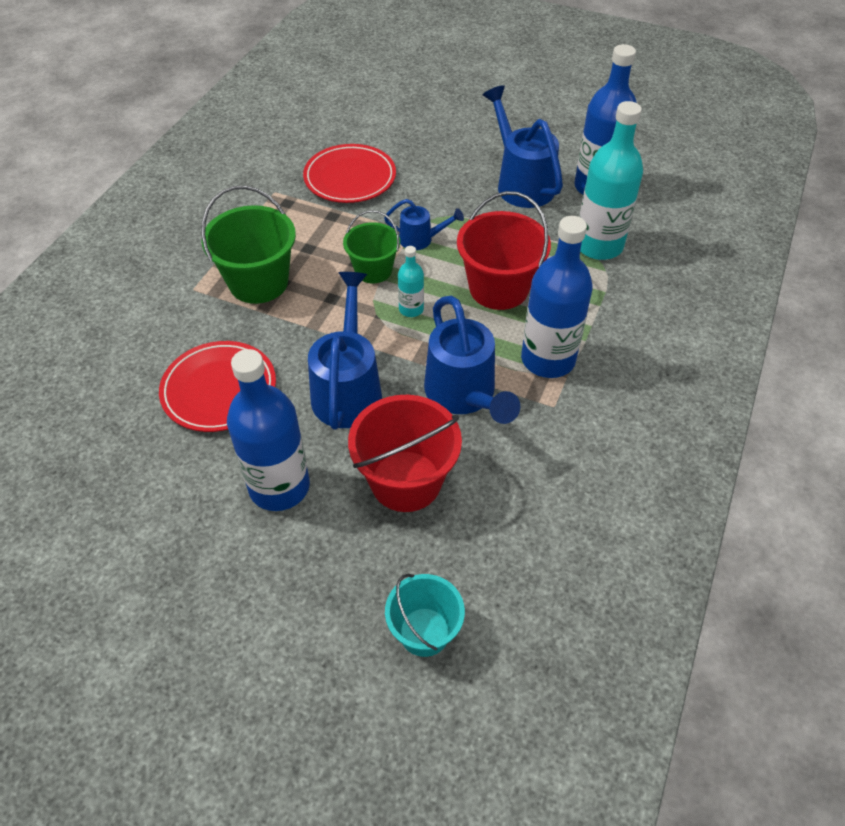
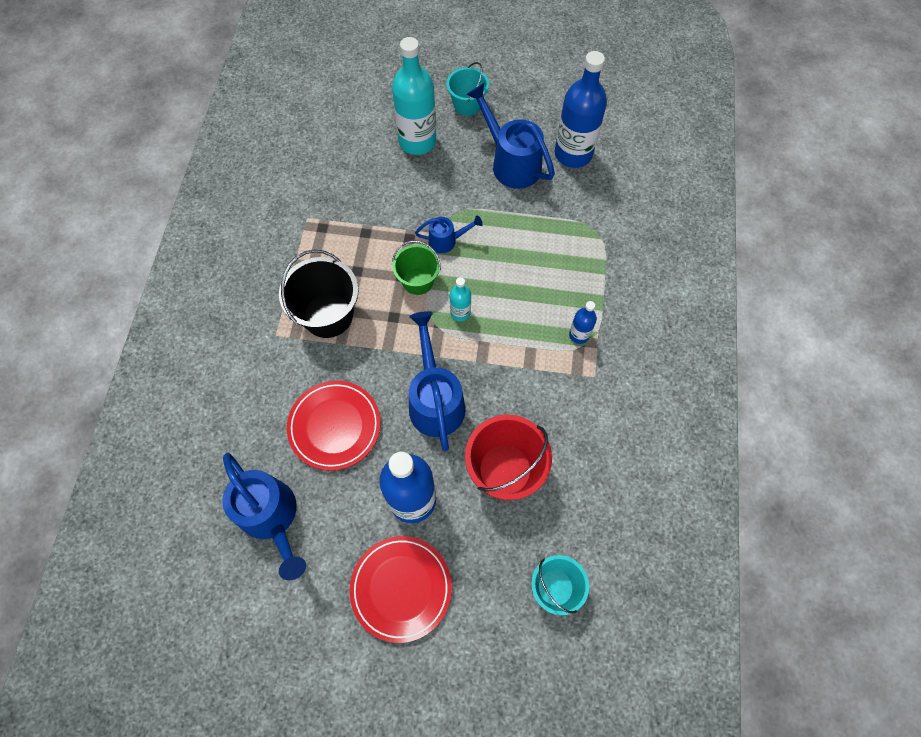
camera: 15 degrees left, 15 degrees up
green bucket [201,185,296,304] -> black bucket [279,249,359,338]
red plate [303,144,396,203] -> red plate moved to [350,536,452,643]
blue watering can [424,296,520,424] -> blue watering can moved to [222,453,306,581]
red bucket [457,191,551,310] -> none
blue bottle [521,216,593,378] -> blue bottle [569,301,597,344], size x0.48
turquoise bottle [579,101,643,260] -> turquoise bottle moved to [392,37,436,155]
none -> turquoise bucket [446,62,489,116]

